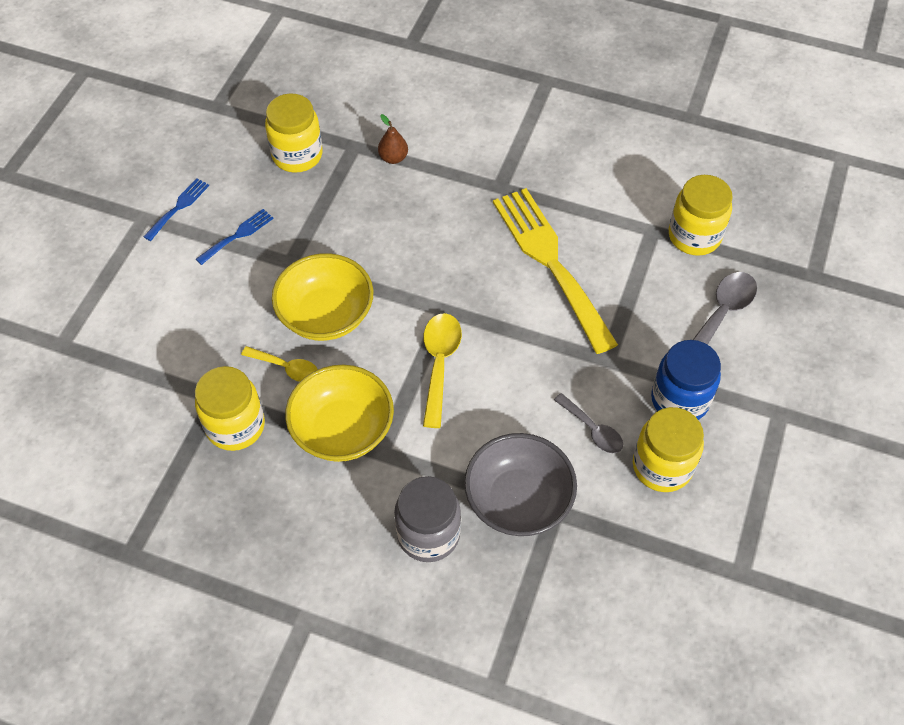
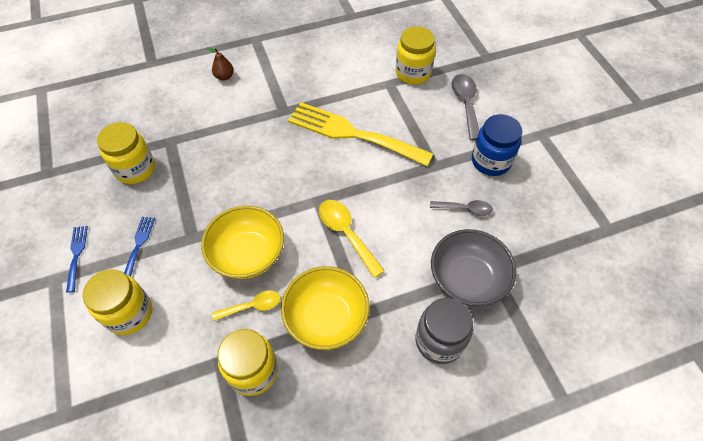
camera: 40 degrees left, 0 degrees up
brown pear [378,114,408,164] -> brown pear moved to [206,47,234,81]
yellow jar [633,407,704,492] -> yellow jar moved to [83,269,152,335]

